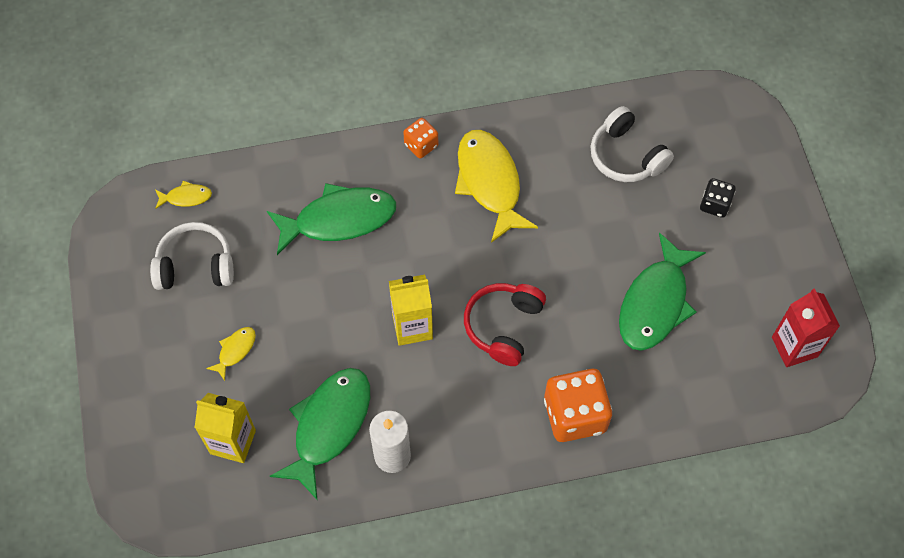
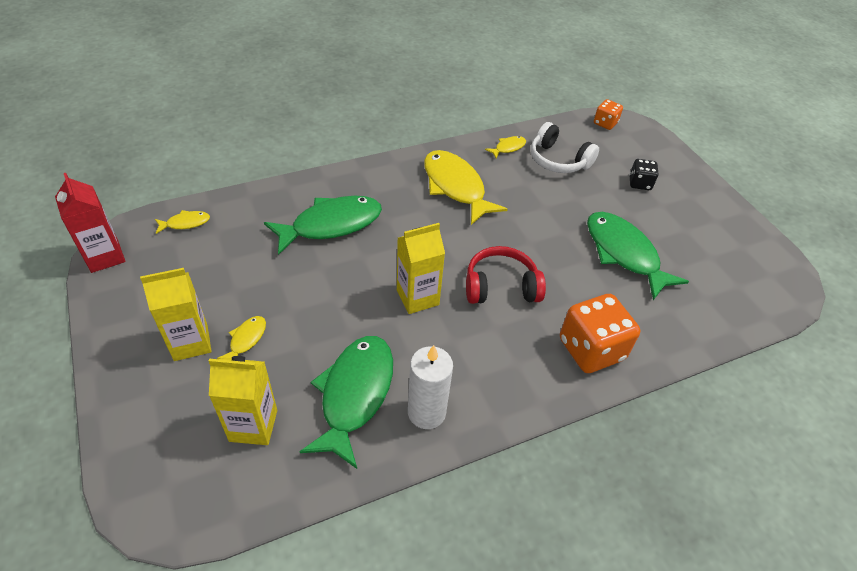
camera: 15 degrees left, 15 degrees down
white headphones [150,222,234,290] -> none
orange dice [403,118,438,158] -> orange dice moved to [594,99,623,130]
red headphones [464,283,546,366] -> red headphones turned 75 degrees clockwise [466,246,546,304]
green fish [619,233,706,351] -> green fish turned 135 degrees clockwise [587,212,689,300]
red carton [772,288,840,367] -> red carton moved to [55,173,125,273]
none -> yellow carton [140,268,212,361]
none -> yellow fish [485,136,526,158]

